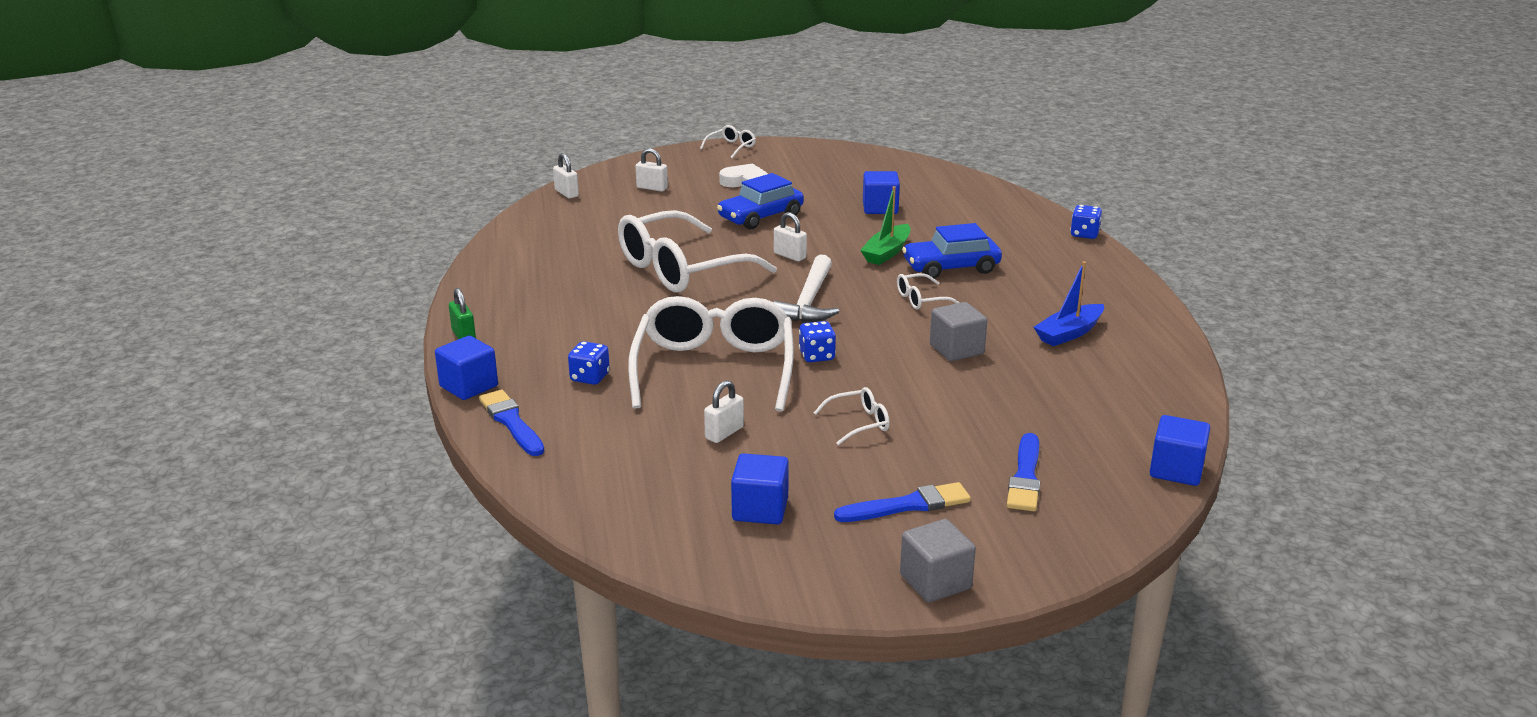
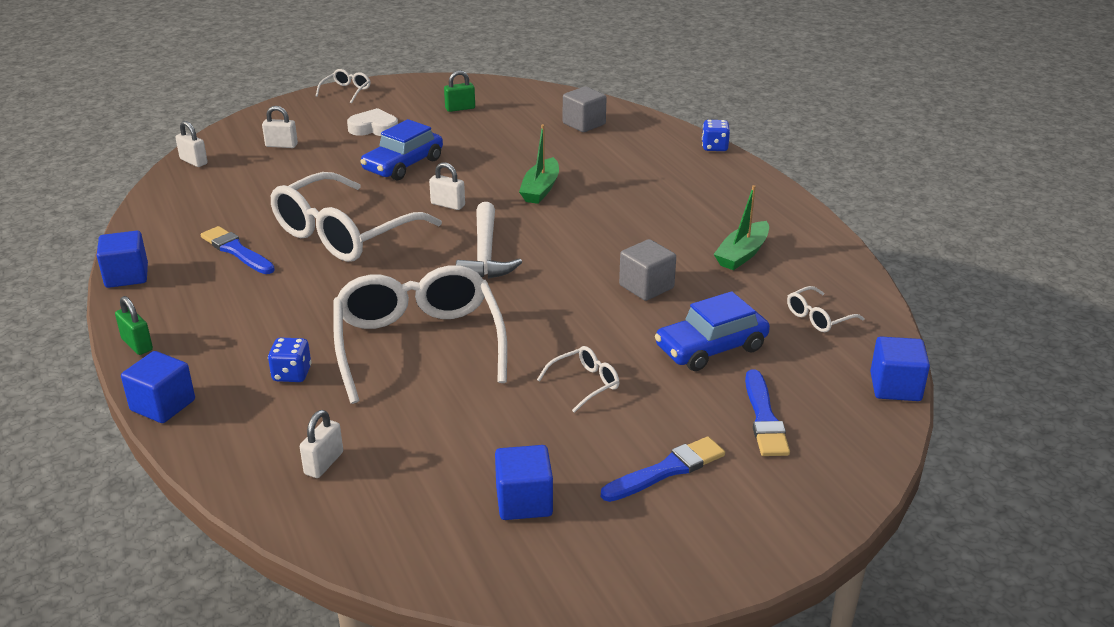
camera: 15 degrees left, 5 degrees up
blue brush [479,390,545,456] -> blue brush moved to [201,226,275,274]
white padlock [704,380,744,443] -> white padlock moved to [300,410,343,478]
blue dice [799,321,836,362] -> none
blue cube [863,171,900,214] -> blue cube moved to [97,231,148,288]
white glasses [897,273,960,309] -> white glasses moved to [787,286,864,332]
grey cube [900,519,976,603] -> grey cube moved to [563,86,607,132]
blue car [902,223,1002,279] -> blue car moved to [655,291,770,371]
blue boat [1034,261,1104,346] -> green boat [713,185,769,270]
none -> green padlock [444,70,475,112]

